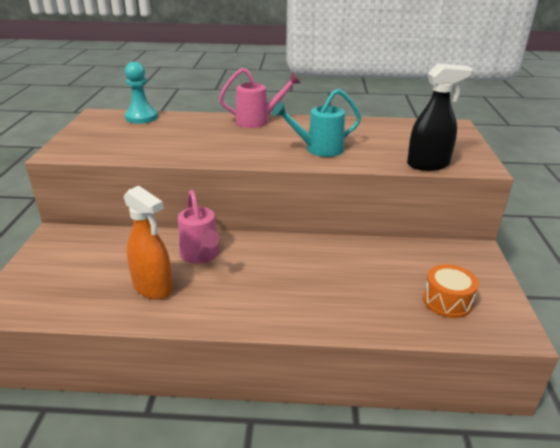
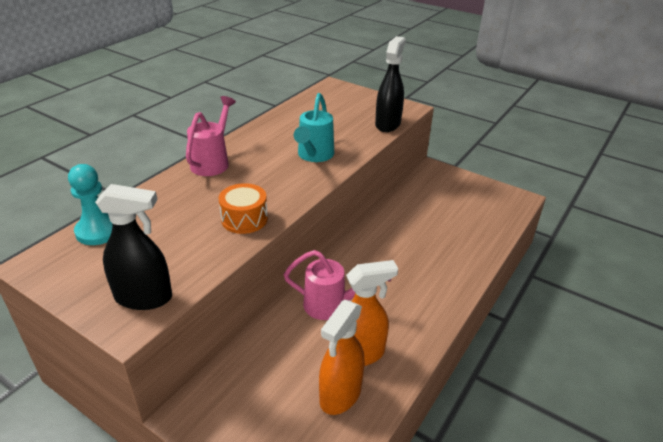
camera: 60 degrees left, 5 degrees up
orange drum [423,264,479,318] -> orange drum moved to [219,183,268,234]
none -> black spray bottle [95,184,172,310]
none -> orange spray bottle [319,300,365,415]

